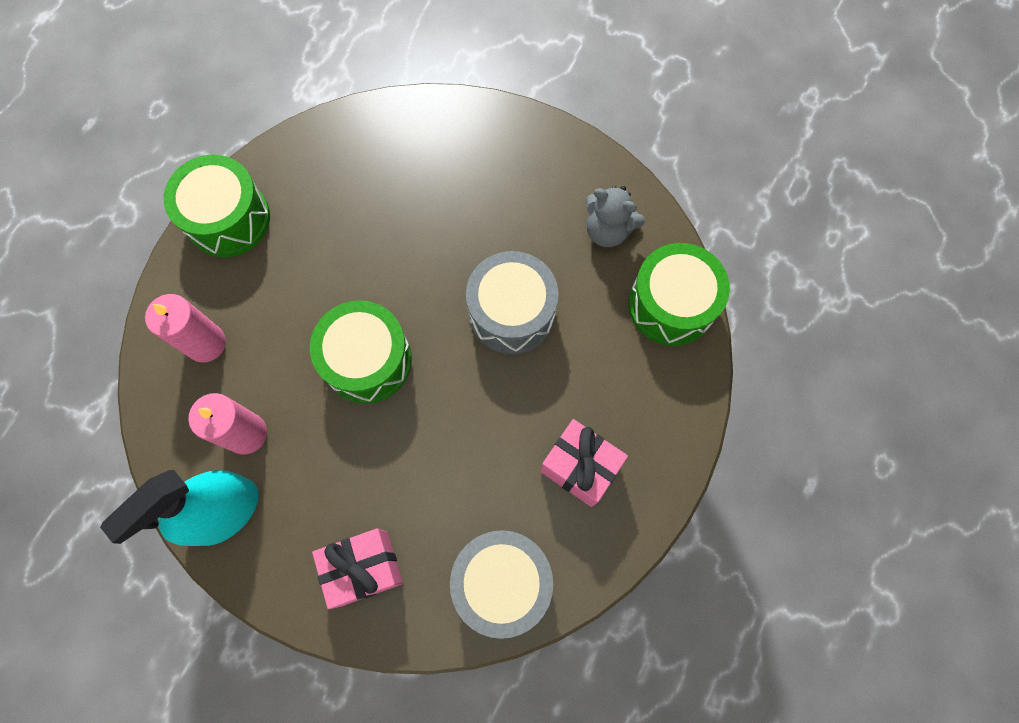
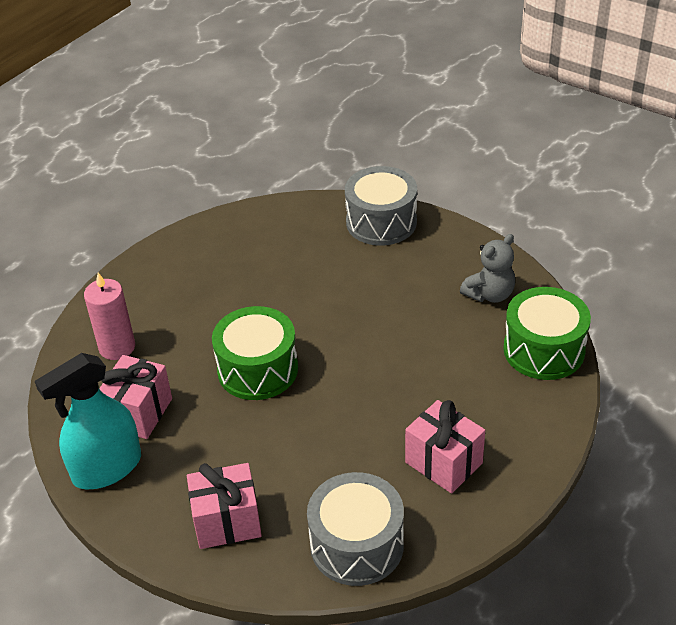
camera: 10 degrees right, 30 degrees down
green drum [164,155,270,257] -> none
pink candle [188,393,267,455] -> pink gift [99,355,172,439]
grey drum [466,251,559,354] -> grey drum moved to [345,166,417,246]
grey teddy bear [586,186,645,247] -> grey teddy bear turned 75 degrees counterclockwise [460,234,515,303]

